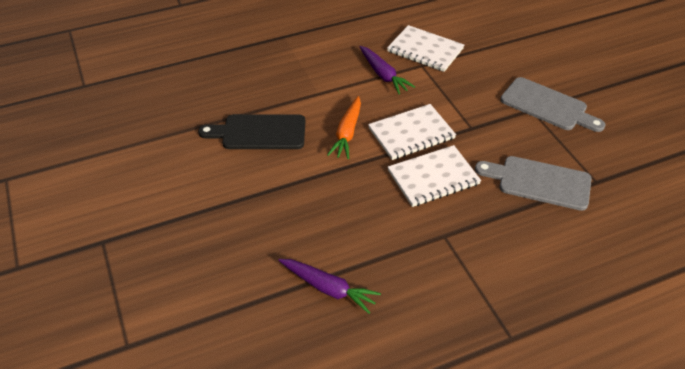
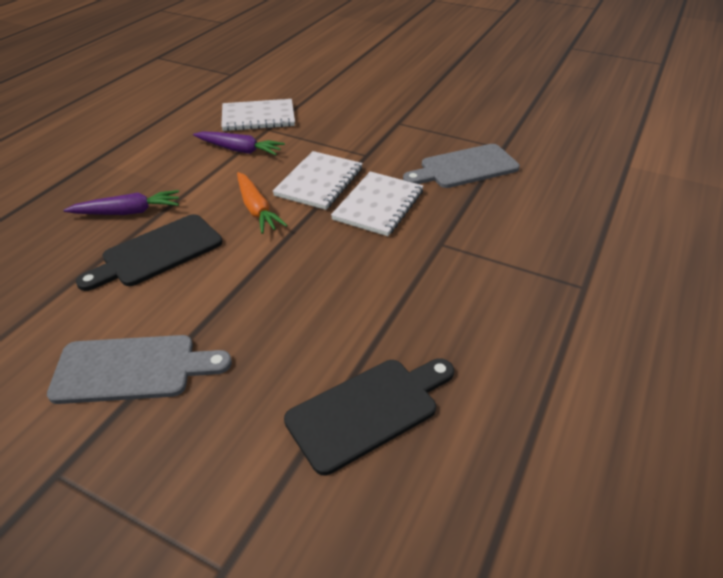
camera: 40 degrees left, 5 degrees down
purple carrot [278,259,381,314] -> purple carrot moved to [63,190,179,215]
grey cutting board [500,77,606,132] -> grey cutting board moved to [47,335,232,404]
none -> black cutting board [284,358,454,475]

